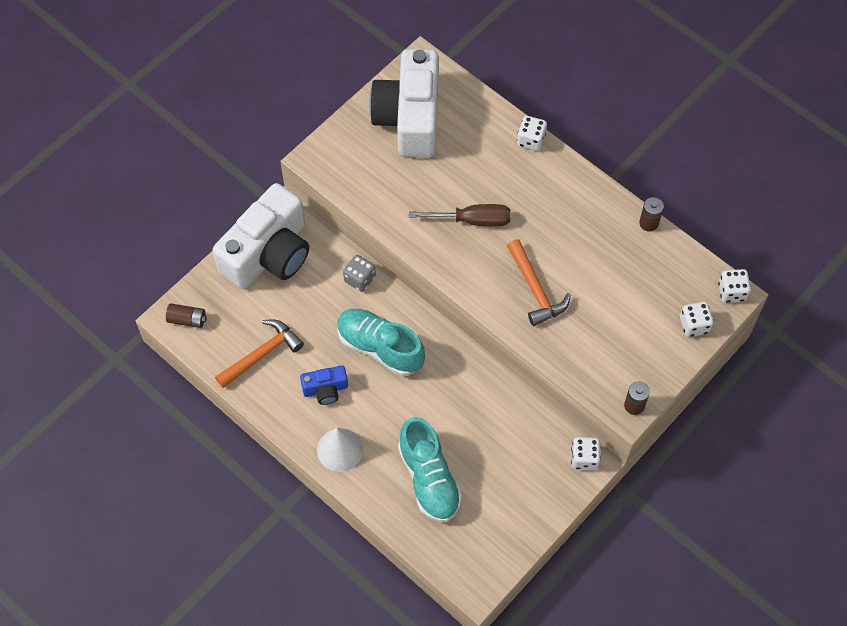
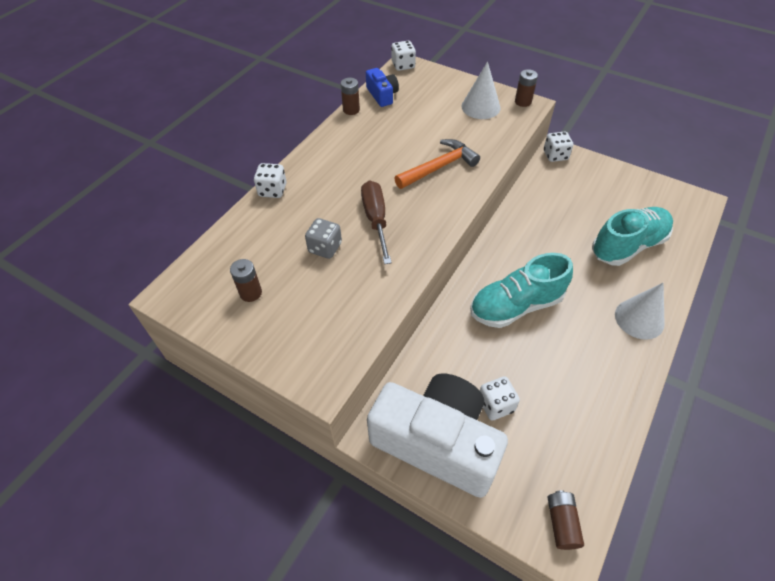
camera: 100 degrees left, 10 degrees down
orange hammer [215,319,304,388] -> none
blue camera [300,365,348,405] -> blue camera moved to [366,68,399,107]
turquoise shoe [337,309,425,376] -> turquoise shoe turned 45 degrees clockwise [470,253,573,328]
grey dice [343,255,376,292] -> grey dice moved to [305,218,342,259]
white camera [369,49,439,157] -> brown battery [230,259,262,302]
white dice [680,302,713,337] -> white dice moved to [480,376,520,421]
none -> white cone [461,61,501,119]

